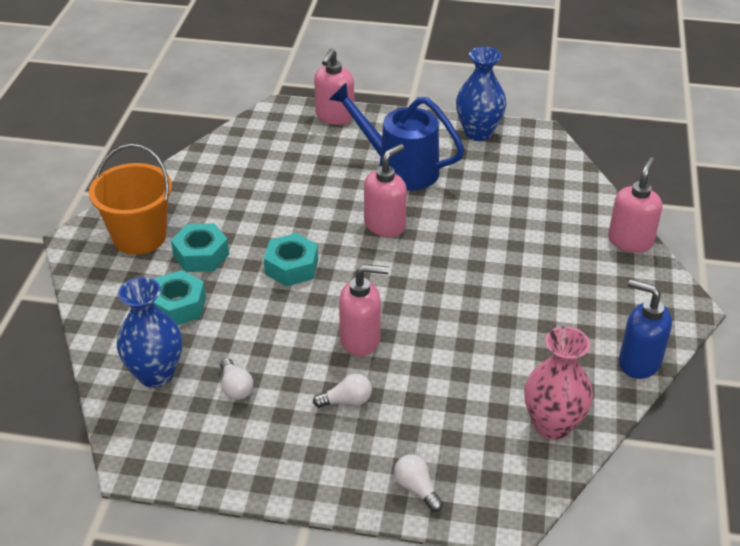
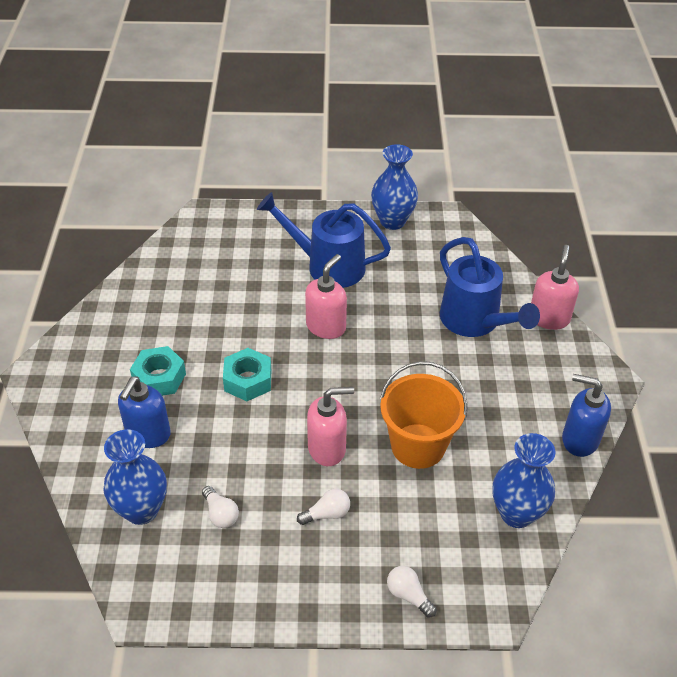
camera: 10 degrees left, 5 degrees up
orange bucket [89,144,172,255] -> orange bucket moved to [380,361,468,469]
turquoise nut [153,270,206,325] -> blue soap dispenser [118,376,171,448]
pink soap dispenser [314,49,354,125] -> none
pink vase [524,326,593,440] -> blue vase [493,433,555,528]
none -> blue watering can [440,237,540,337]

